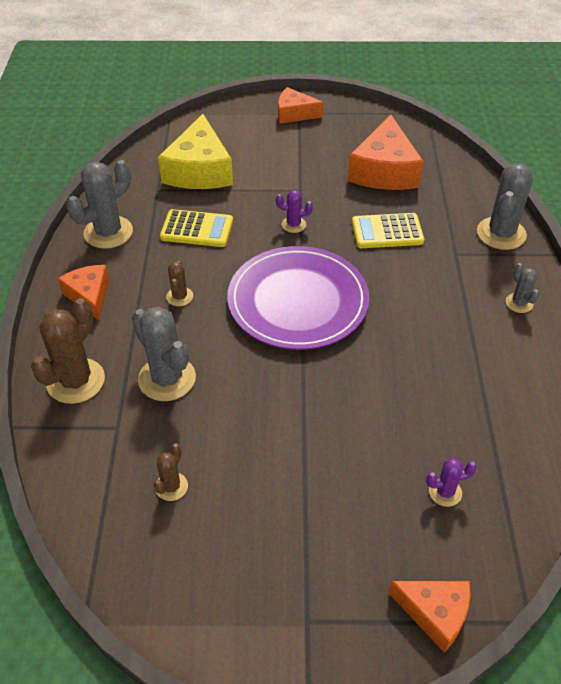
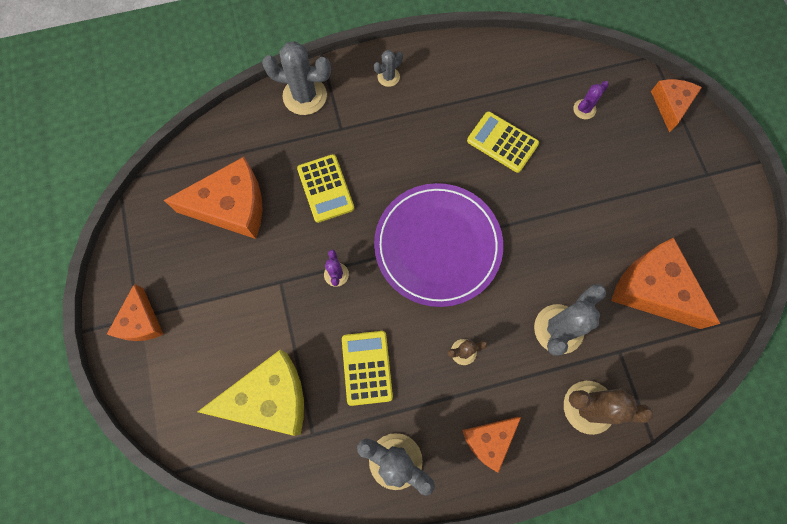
camera: 105 degrees left, 25 degrees up
brown cactus [154,443,188,501] -> orange cheese [611,238,720,329]
purple cactus [426,458,477,507] -> purple cactus turned 75 degrees clockwise [573,81,609,119]
none -> yellow calculator [467,112,539,173]

